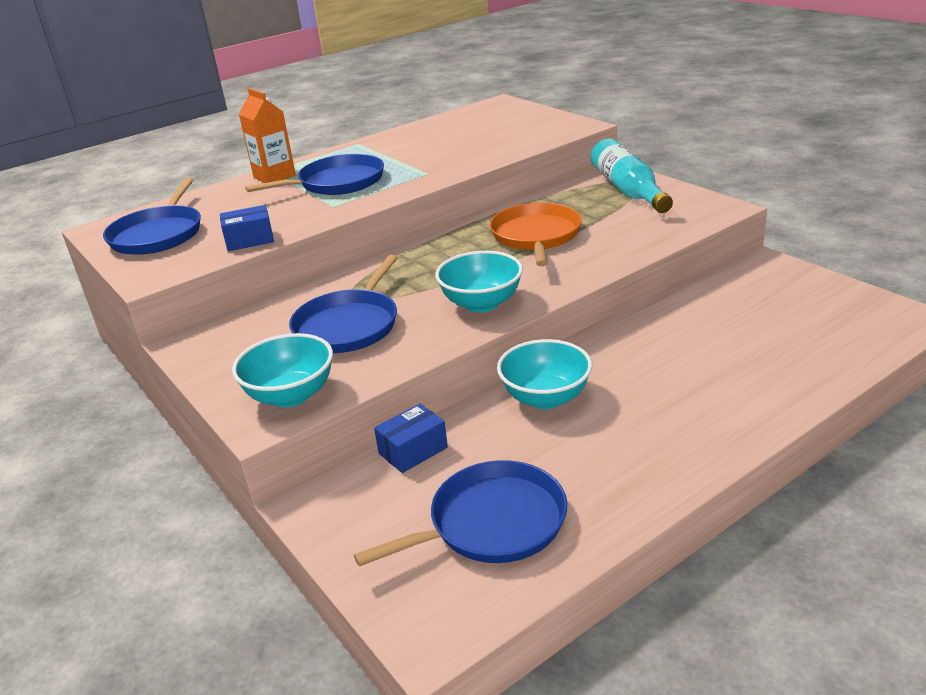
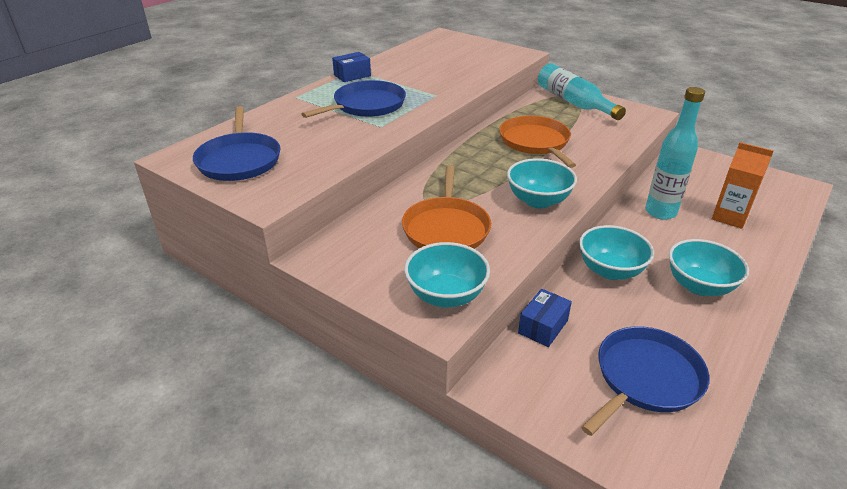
camera: 20 degrees left, 5 degrees up
blue box [220,205,274,251] -> blue box moved to [332,52,371,82]
orange carton [239,88,296,183] -> orange carton moved to [712,142,774,229]
blue pan [289,255,398,353] -> orange pan [402,165,491,249]
none -> turquoise bottle [645,87,705,220]
none -> turquoise bowl [669,239,749,296]

